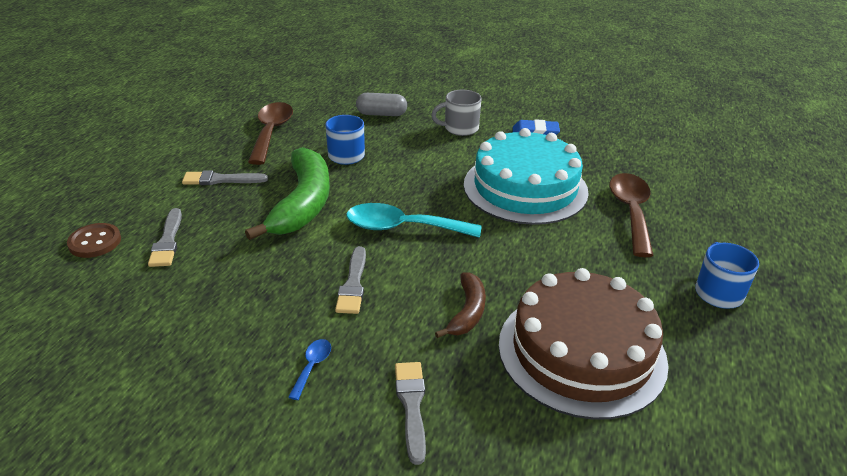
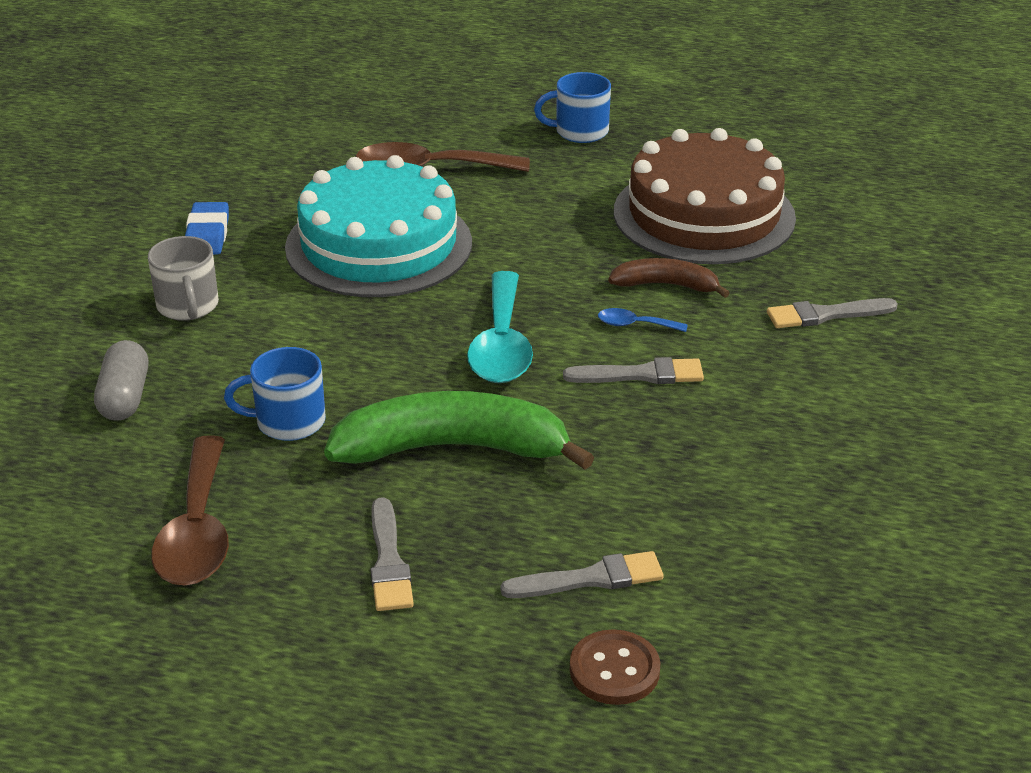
camera: 95 degrees left, 0 degrees up
brown spoon [248,102,293,165] -> brown spoon turned 90 degrees counterclockwise [151,435,229,586]
blue spoon [288,339,331,400] -> blue spoon moved to [598,308,688,332]

